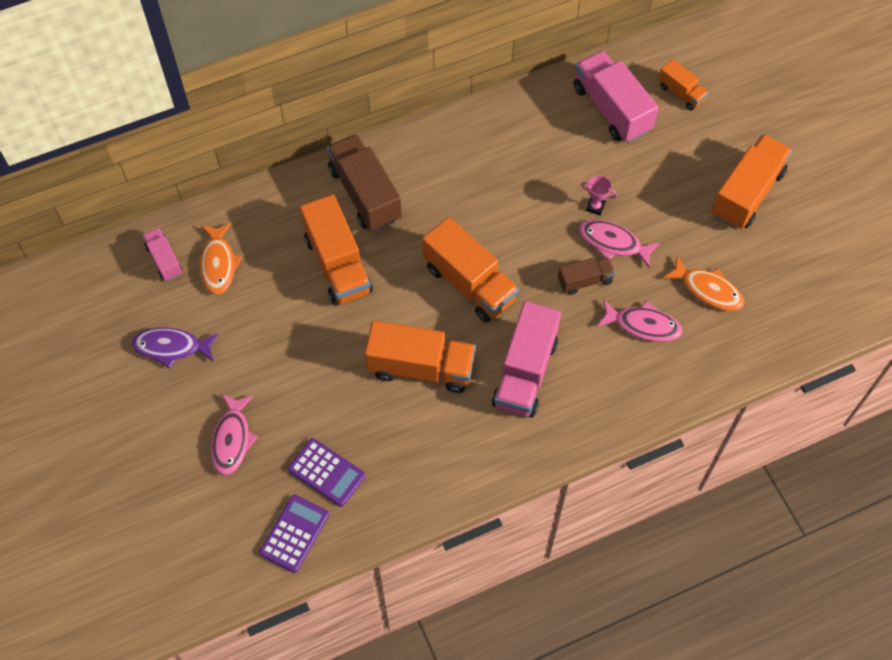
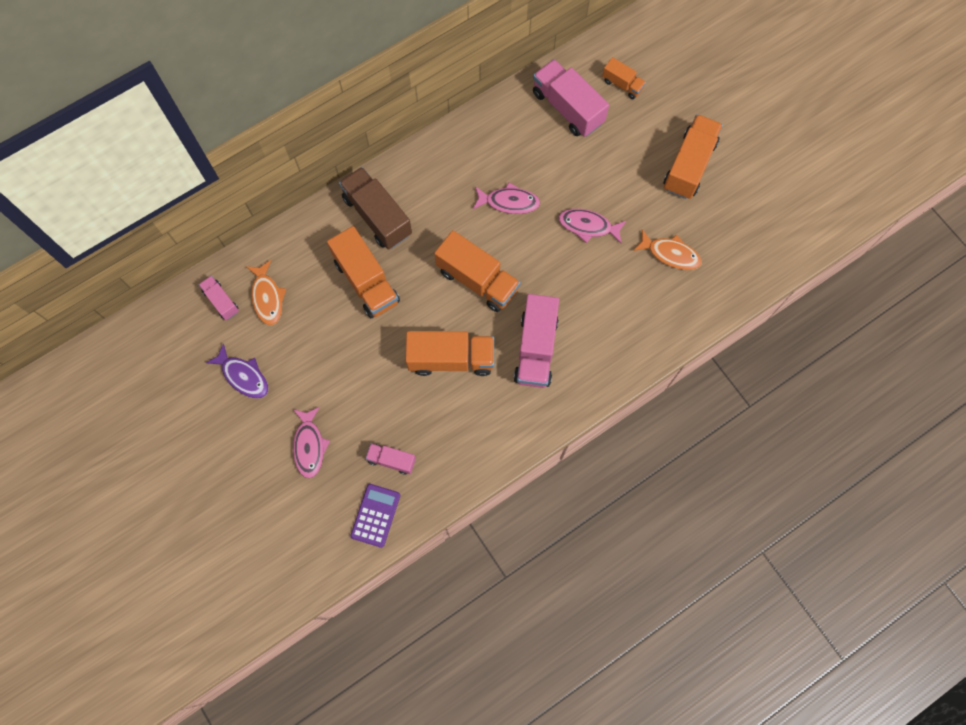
camera: 10 degrees left, 10 degrees up
purple fish [131,328,218,369] -> purple fish turned 135 degrees counterclockwise [206,343,268,399]
purple calculator [288,438,366,507] -> pink truck [365,443,416,475]
brown truck [558,257,615,295] -> none
pink trophy [581,175,617,216] -> none
pink fish [597,300,683,342] -> pink fish moved to [473,182,540,214]

